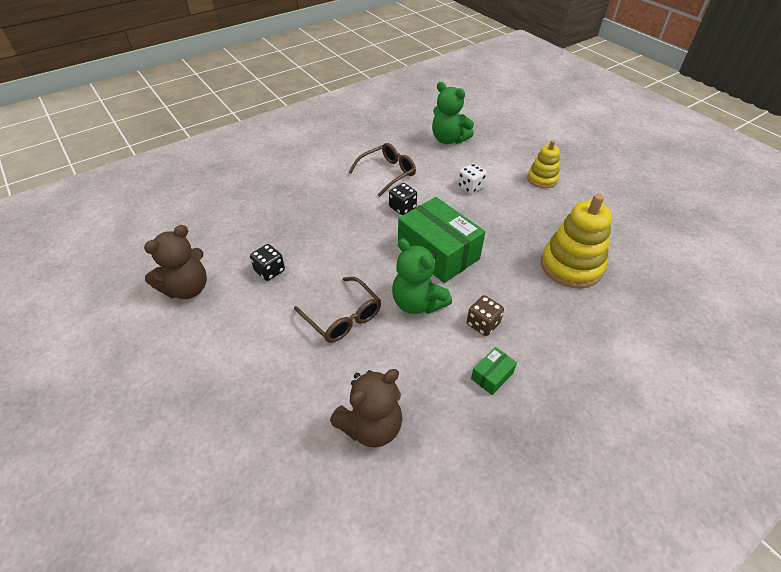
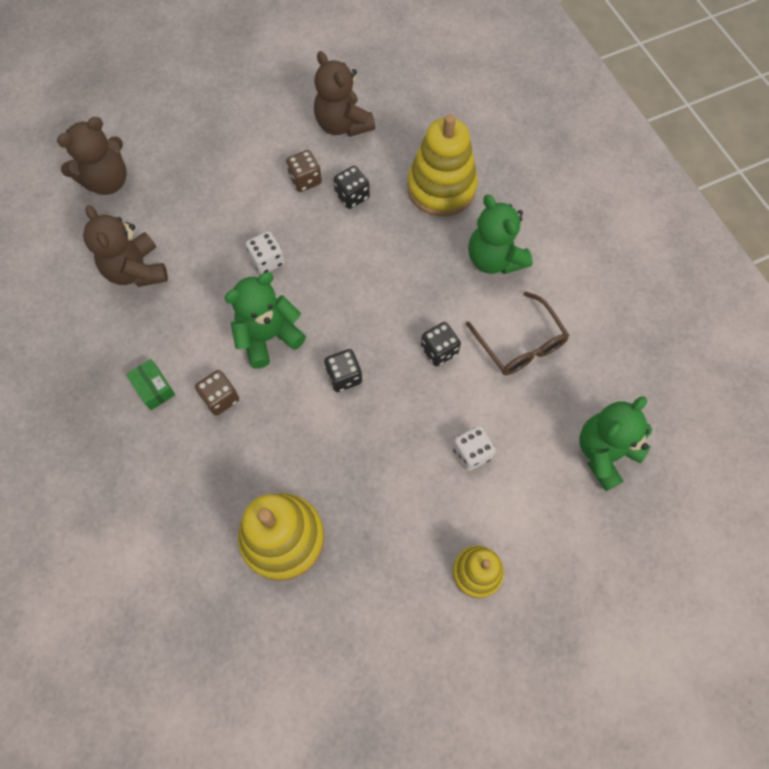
camera: 100 degrees right, 20 degrees up
brown glasses [294,277,381,343] -> white dice [246,231,285,274]
green box [398,197,485,283] -> black dice [324,349,362,392]
none -> brown teddy bear [57,117,127,195]
none -> brown dice [286,150,322,192]
none -> yellow stacking toy [407,114,478,217]
none -> green teddy bear [468,194,533,274]

